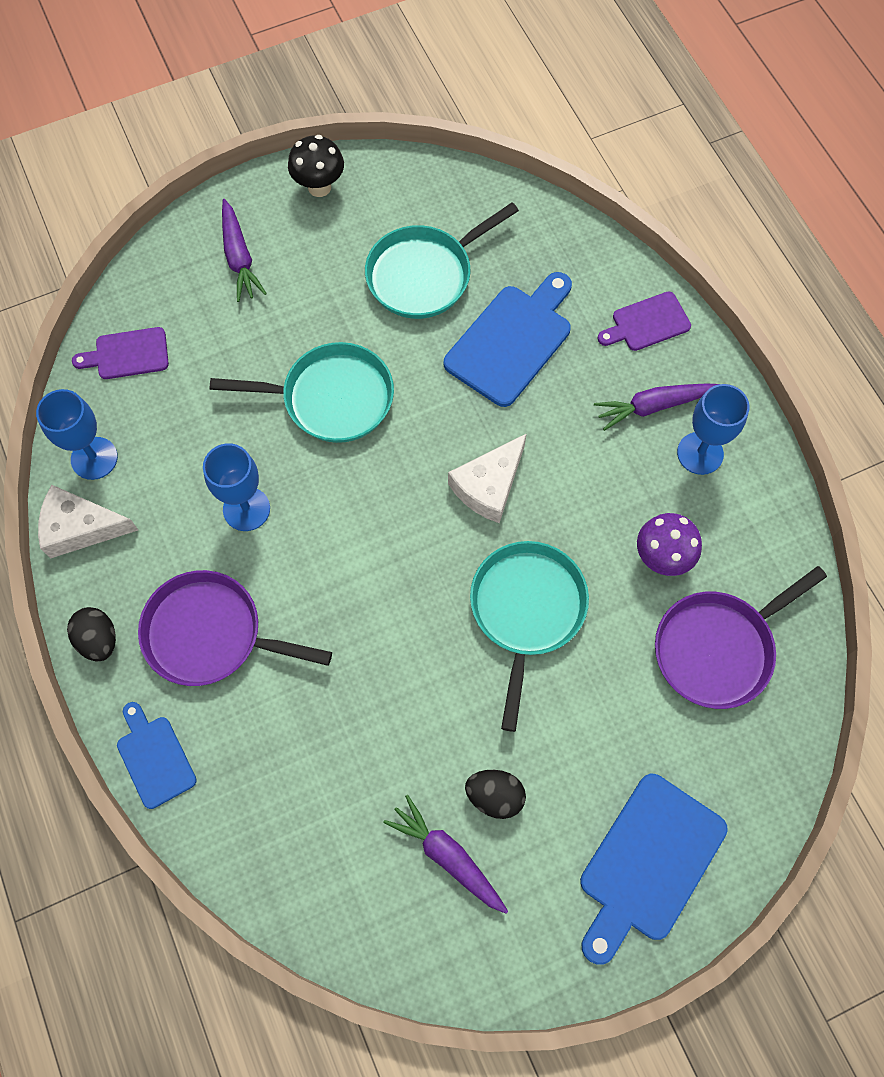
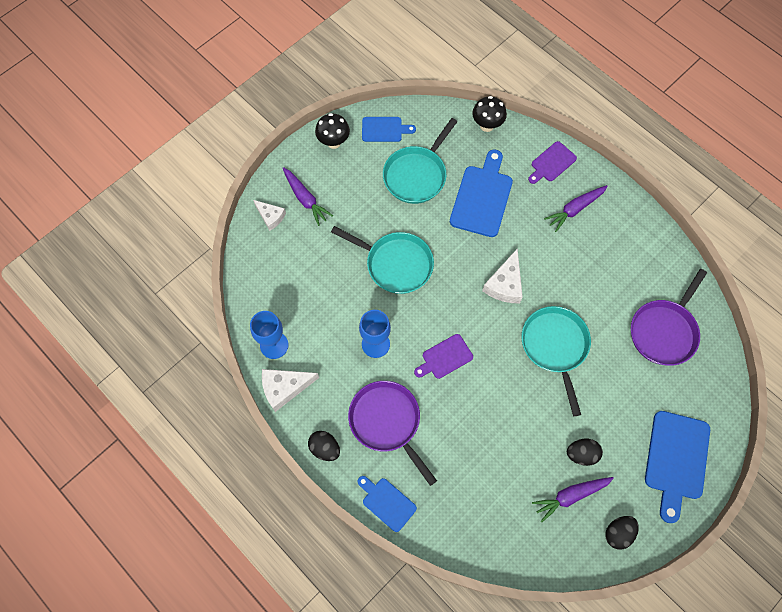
camera: 20 degrees left, 0 degrees up
purple cutting board [72,327,169,379] -> purple cutting board moved to [414,334,473,379]
purple pan [138,570,332,686] -> purple pan turned 60 degrees clockwise [348,381,437,486]
turquoise pan [210,342,394,443] -> turquoise pan turned 45 degrees clockwise [331,226,434,294]
purple carrot [383,795,508,914] -> purple carrot turned 45 degrees counterclockwise [532,477,614,522]
purple mushroom [637,513,702,576] -> none
blue goblet [677,384,750,475] -> none
none -> white cheese [253,200,286,231]
none -> blue cutting board [362,117,416,142]
none -> black mushroom [472,96,507,132]
none -> black egg [605,516,639,550]

